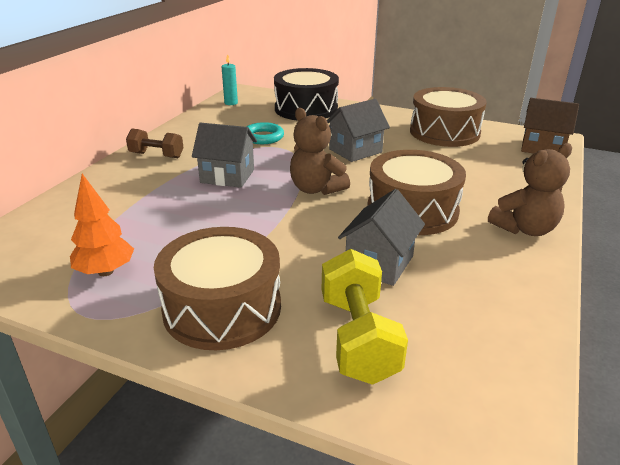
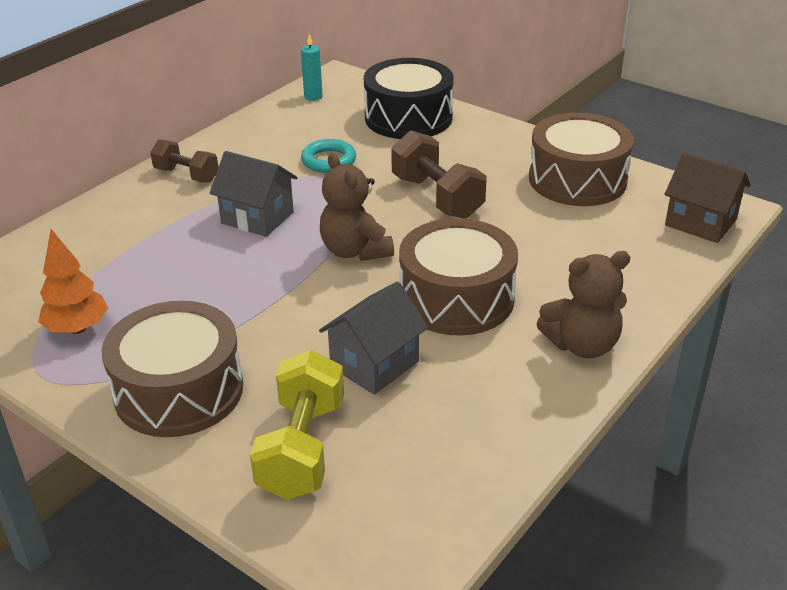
camera: 15 degrees right, 5 degrees up
grey house [327,99,390,162] -> brown dumbbell [391,130,486,219]

